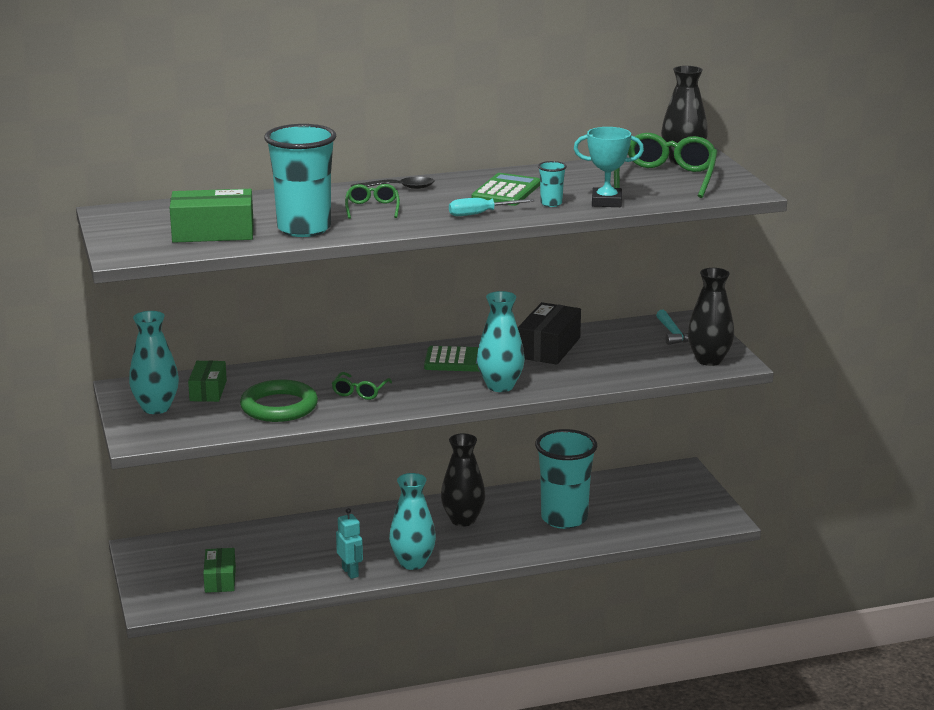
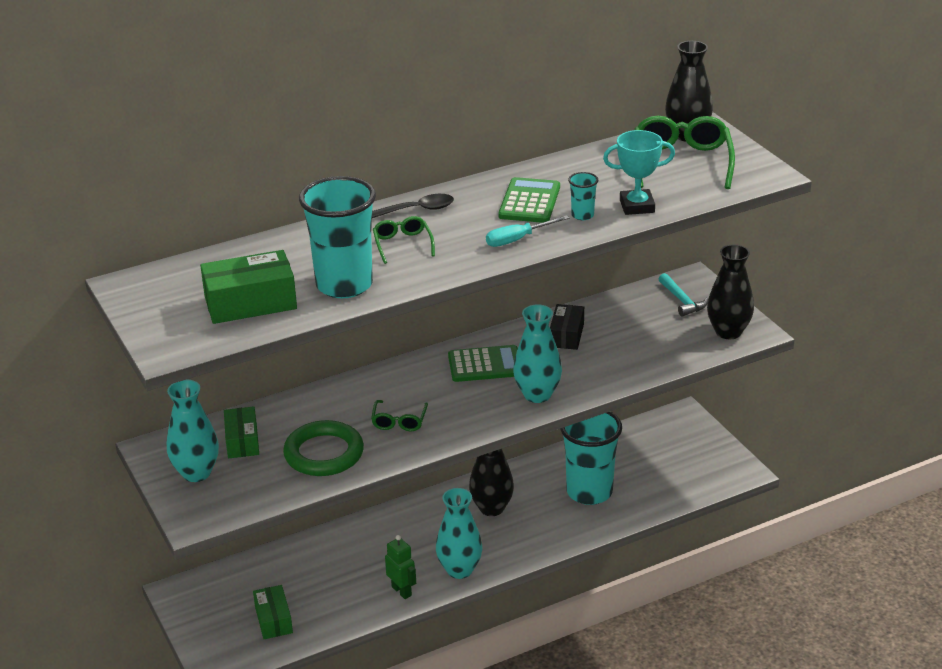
camera: 10 degrees left, 10 degrees up
turquoise robot [336,508,363,579] -> green robot [385,535,416,599]
black box [518,302,581,365] -> black box [550,304,584,350], size x0.65

